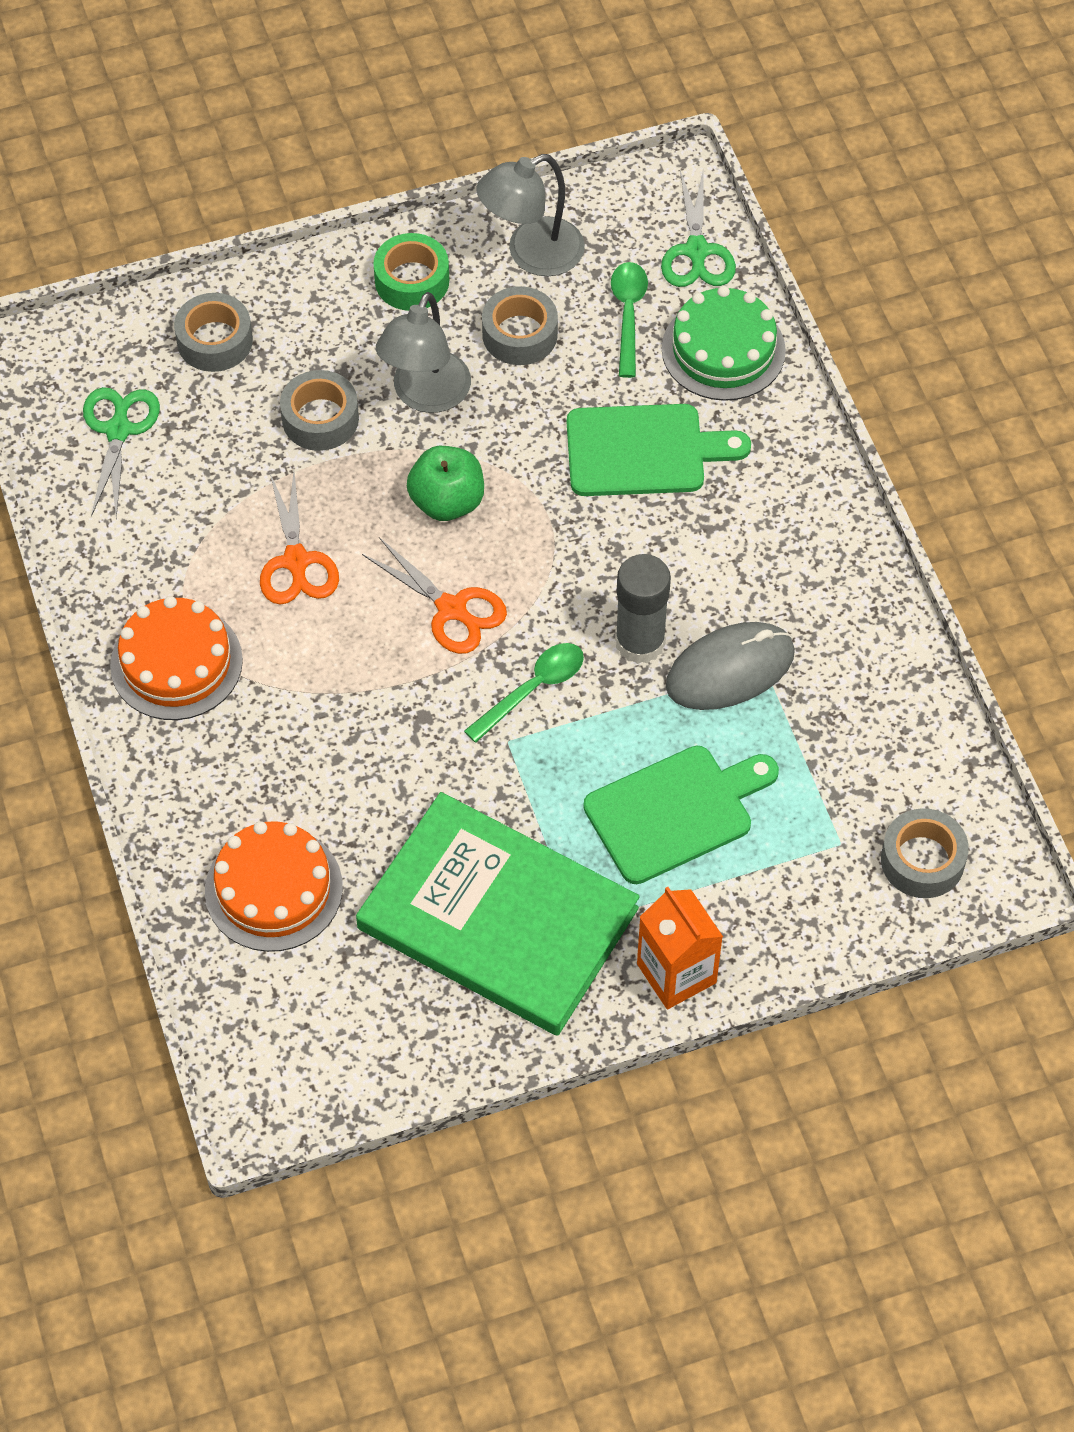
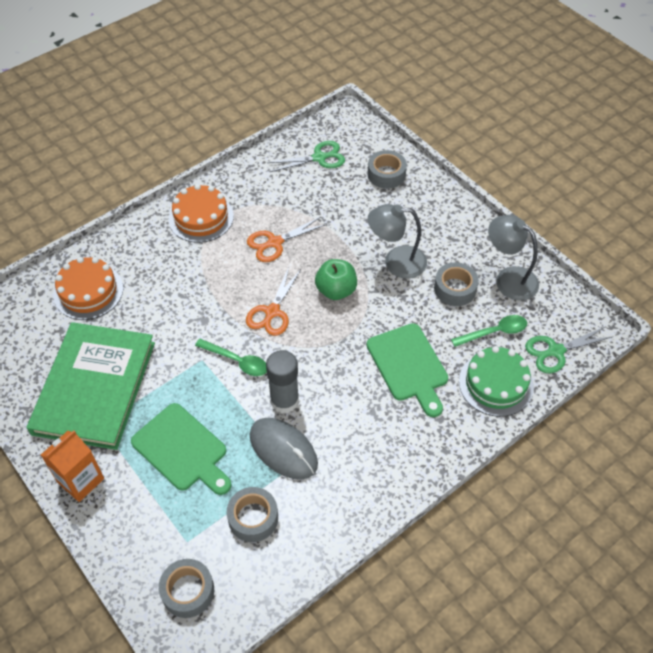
camera: 70 degrees right, 5 degrees down
grey tape [280,370,359,451] -> grey tape moved to [227,487,278,542]
green tape [374,233,449,311] -> none

